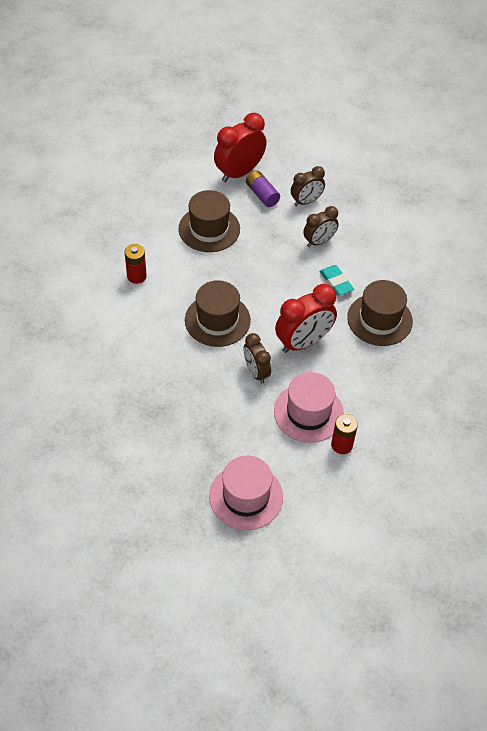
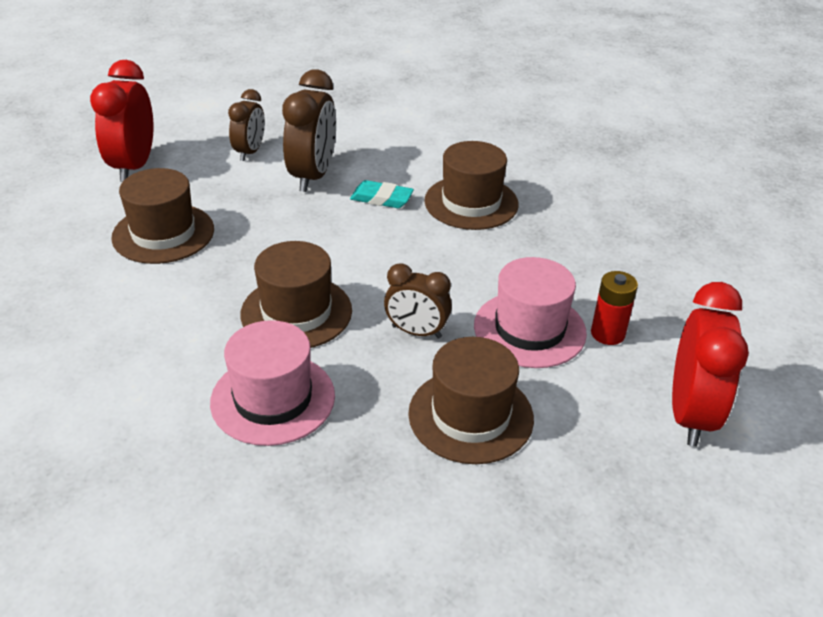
camera: 45 degrees left, 15 degrees down
red battery [125,244,147,284] -> none
pink hat [209,455,283,530] -> pink hat moved to [210,320,335,446]
purple battery [246,171,280,207] -> none
red clock [275,284,337,353] -> red clock moved to [672,282,749,447]
brown clock [303,206,339,247] -> brown clock [282,69,336,192], size x1.62
none -> brown hat [408,337,534,464]

